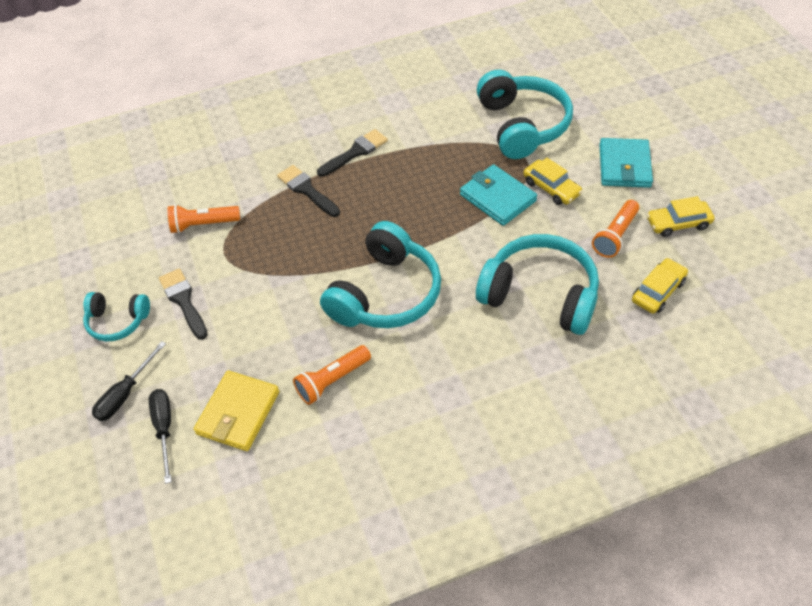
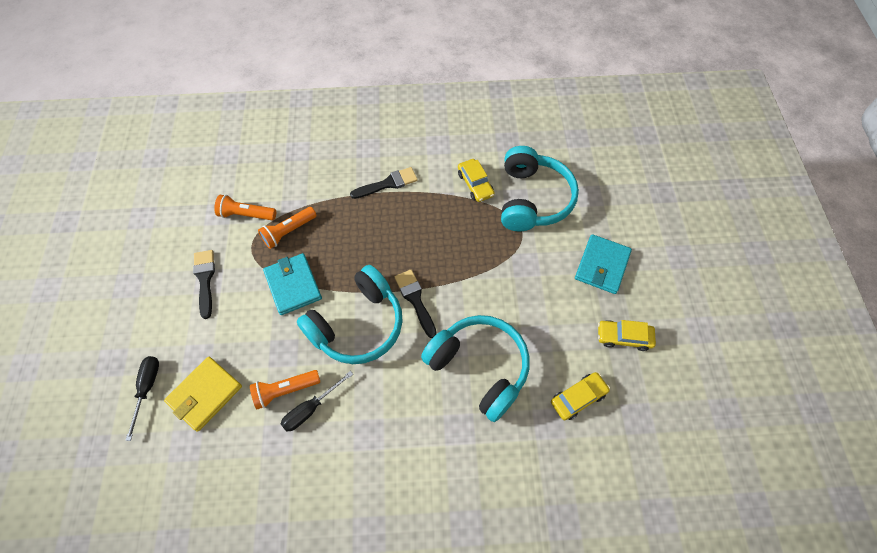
camera: 15 degrees right, 10 degrees up
turquoise headphones [83,292,150,341] -> none
black screwdriver [92,341,166,421] -> black screwdriver moved to [281,371,353,431]
black brush [277,165,340,217] -> black brush moved to [395,270,437,338]
turquoise wallet [460,164,537,226] -> turquoise wallet moved to [263,253,322,315]
yellow car [523,158,583,205] -> yellow car moved to [458,159,495,202]
orange flashlight [592,200,639,258] -> orange flashlight moved to [258,207,317,249]

